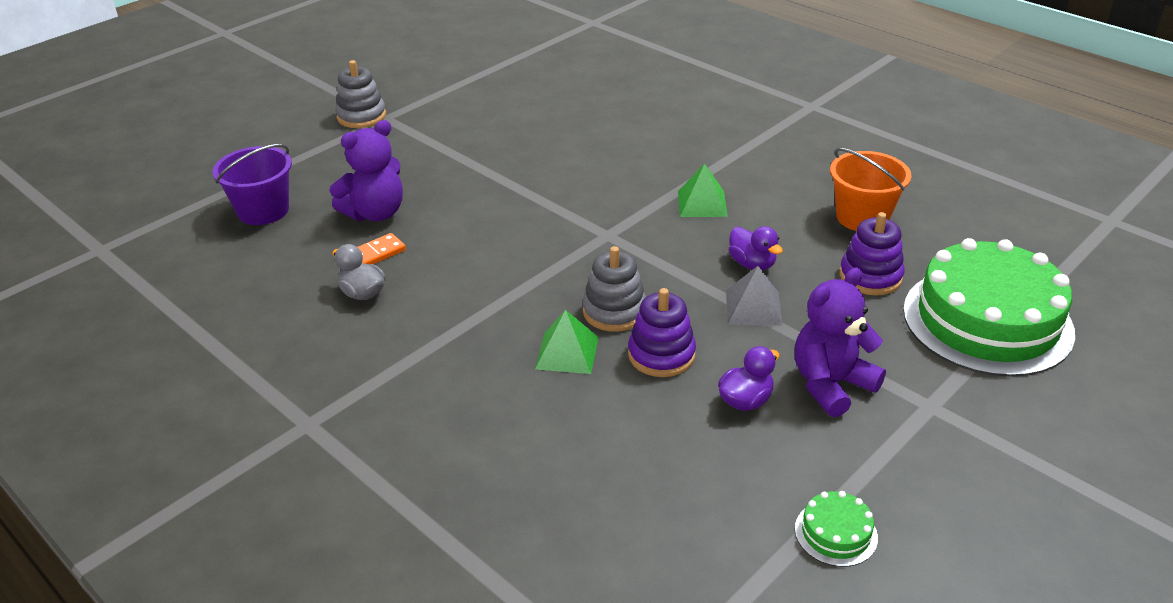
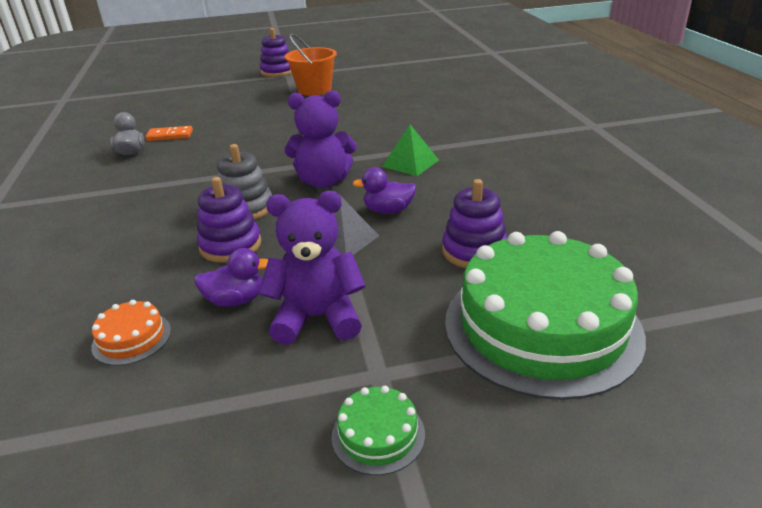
camera: 35 degrees right, 5 degrees down
purple bucket [212,144,292,225] -> none
purple teddy bear [329,120,403,221] -> purple teddy bear moved to [285,90,357,188]
grey stacking toy [335,60,386,128] -> purple stacking toy [260,28,292,77]
green pyramid [535,310,599,374] -> none
purple duck [729,226,783,270] -> purple duck turned 90 degrees clockwise [352,167,416,214]
green cake [795,491,878,567] -> green cake moved to [332,386,425,475]
orange bucket [830,148,911,231] -> orange bucket moved to [285,33,337,96]
none -> orange cake [91,300,171,366]

